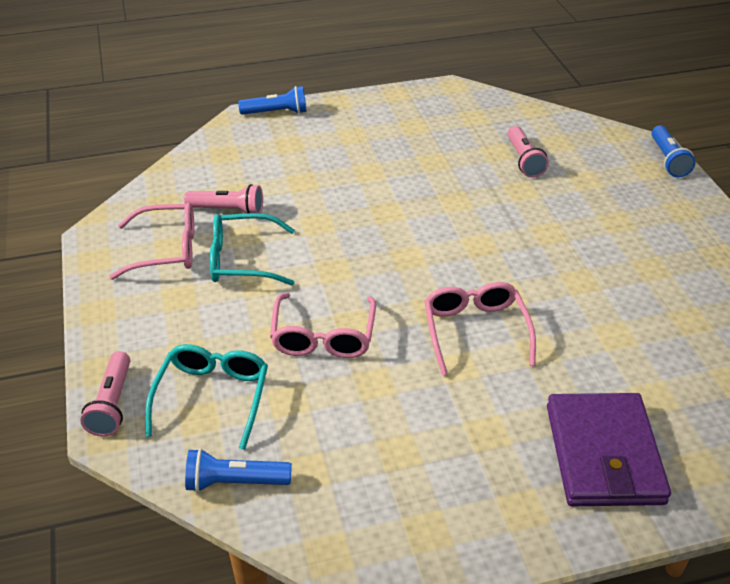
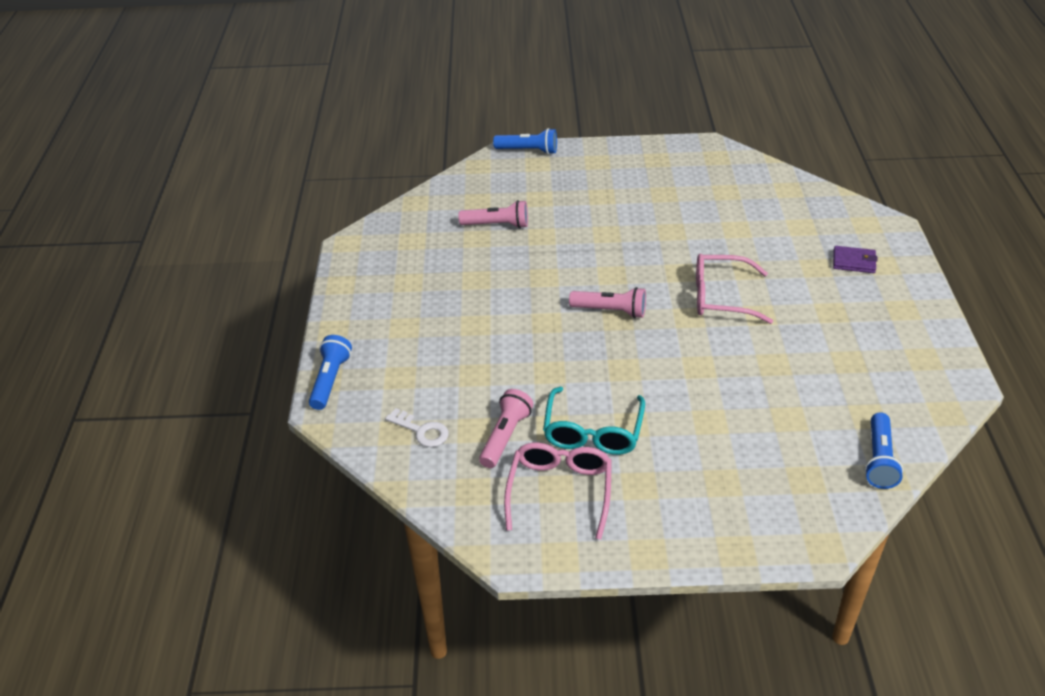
camera: 75 degrees left, 0 degrees up
pink flashlight [80,351,130,437] -> pink flashlight moved to [569,287,646,318]
turquoise glasses [145,344,268,450] -> none
pink glasses [270,293,376,358] -> none
purple wallet [547,393,671,506] -> purple wallet [833,246,878,273], size x0.45
none -> white key [385,408,449,447]

